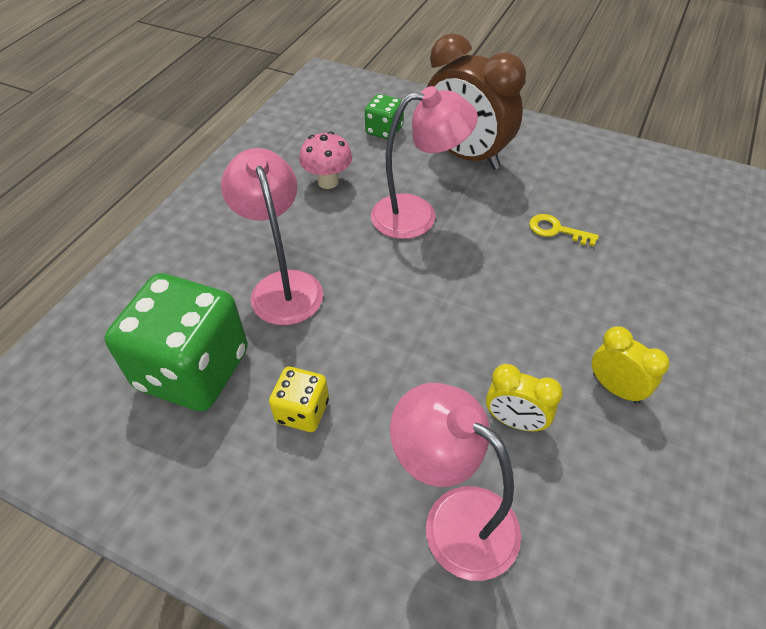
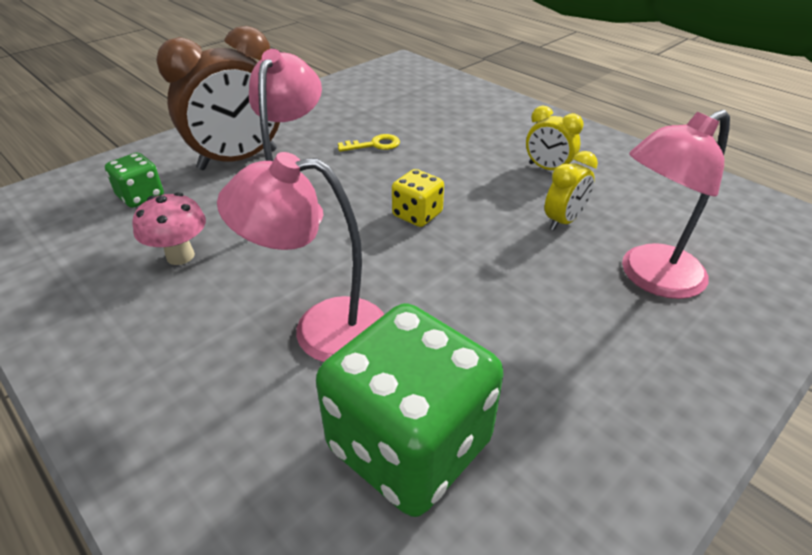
camera: 70 degrees left, 10 degrees down
yellow dice [269,367,329,432] -> yellow dice moved to [392,169,444,227]
yellow key [529,214,599,246] -> yellow key turned 150 degrees counterclockwise [338,134,400,152]
yellow clock [592,326,670,404] -> yellow clock turned 120 degrees counterclockwise [526,106,583,170]

